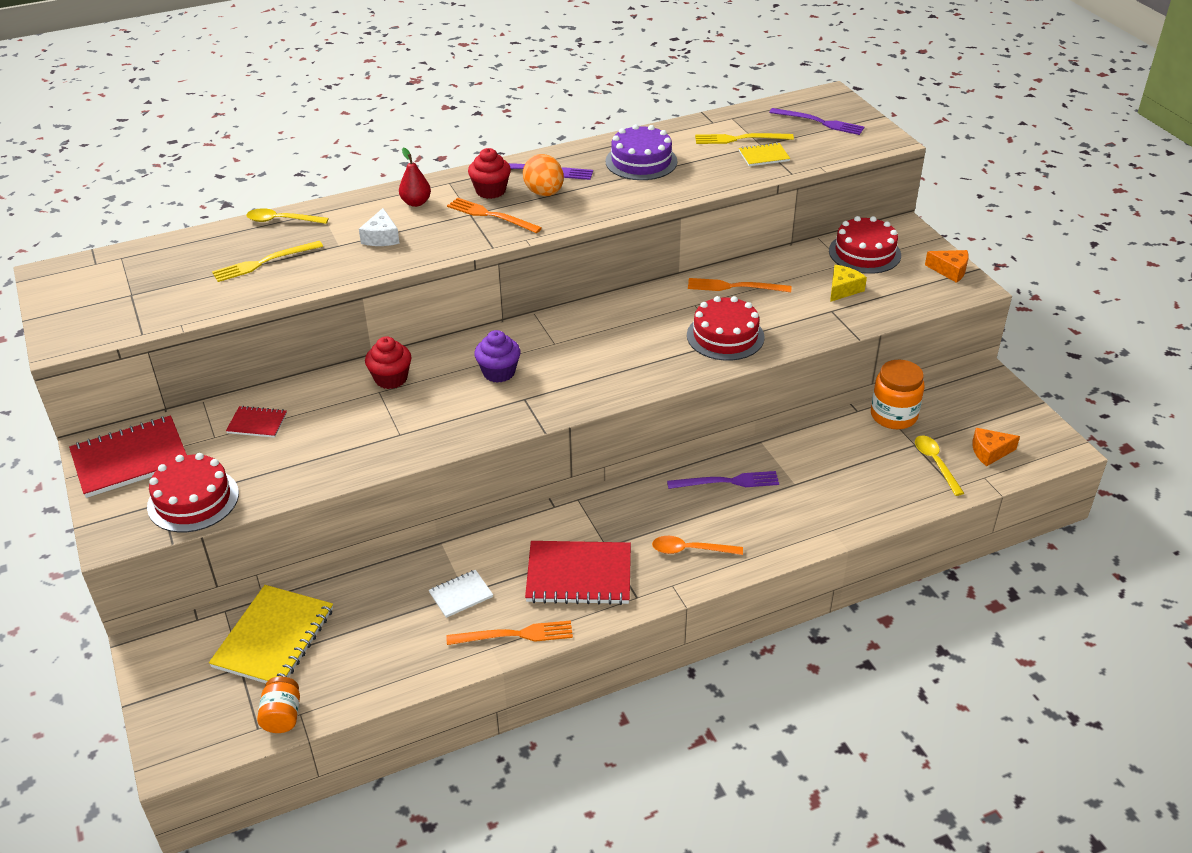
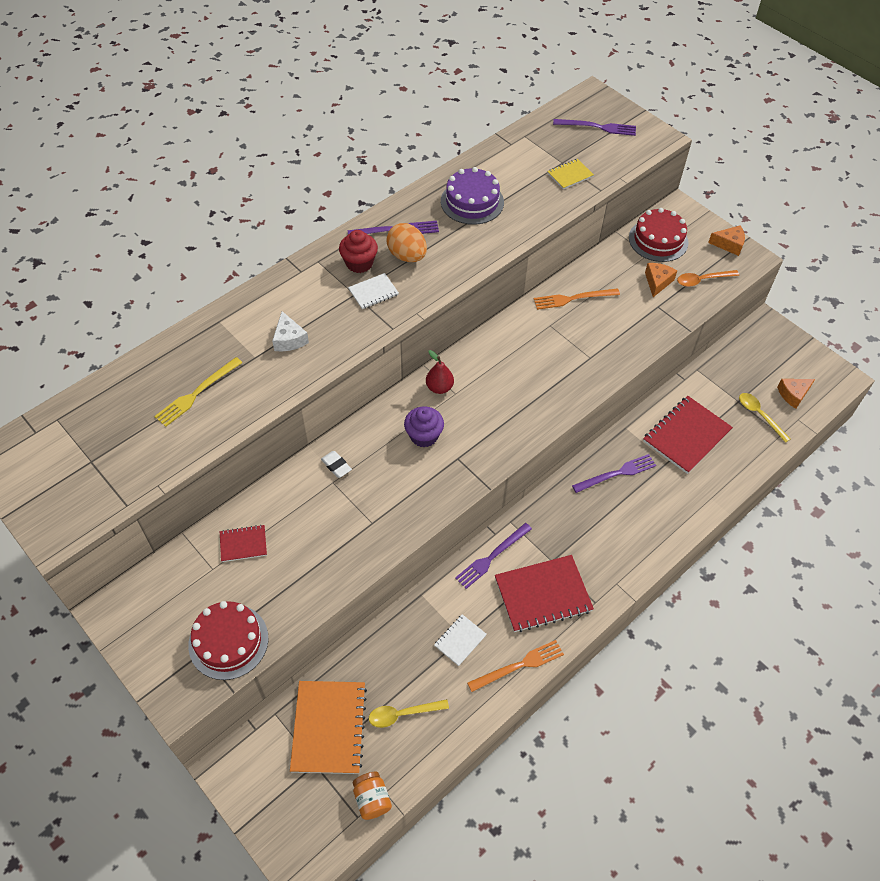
camera: 20 degrees left, 15 degrees up
red notebook [69,415,187,498] -> red notebook moved to [643,396,733,474]
yellow notebook [209,585,333,683] -> orange notebook [290,681,367,774]
yellow spoon [247,208,329,224] -> yellow spoon moved to [369,699,449,728]
red cupcake [365,336,412,389] -> white eraser [321,451,352,478]
red pear [399,148,431,207] -> red pear moved to [426,350,454,394]
orange fork [447,197,542,233] -> white notebook [348,273,399,309]
orange spoon [652,536,743,555] -> orange spoon moved to [677,270,739,287]
red cake [687,296,765,361] -> none
yellow fork [695,133,794,144] -> none
yellow cheese [830,265,867,302] -> orange cheese [645,263,677,297]
orange jar [871,360,925,429] -> none
none -> purple fork [455,523,532,589]

